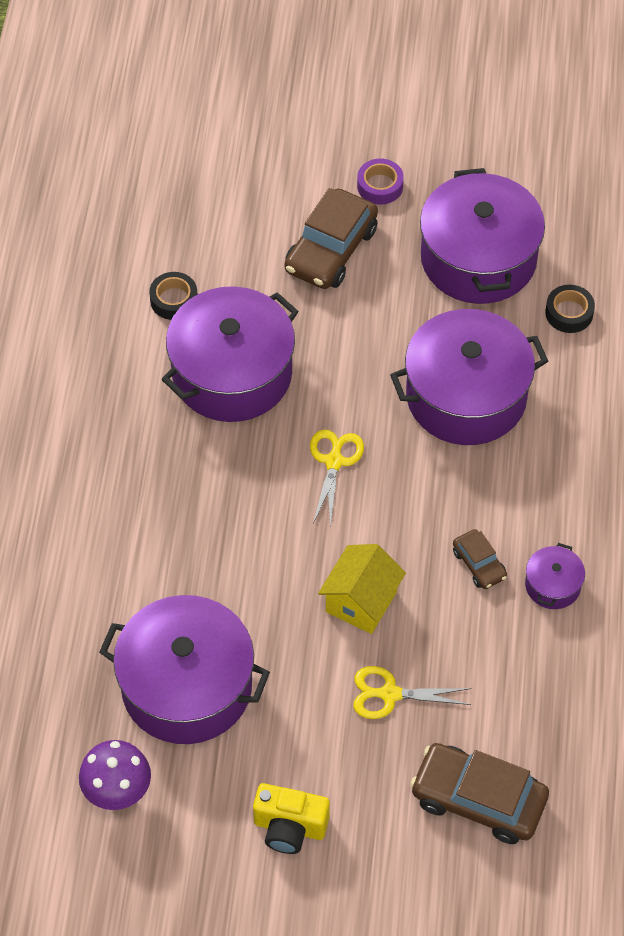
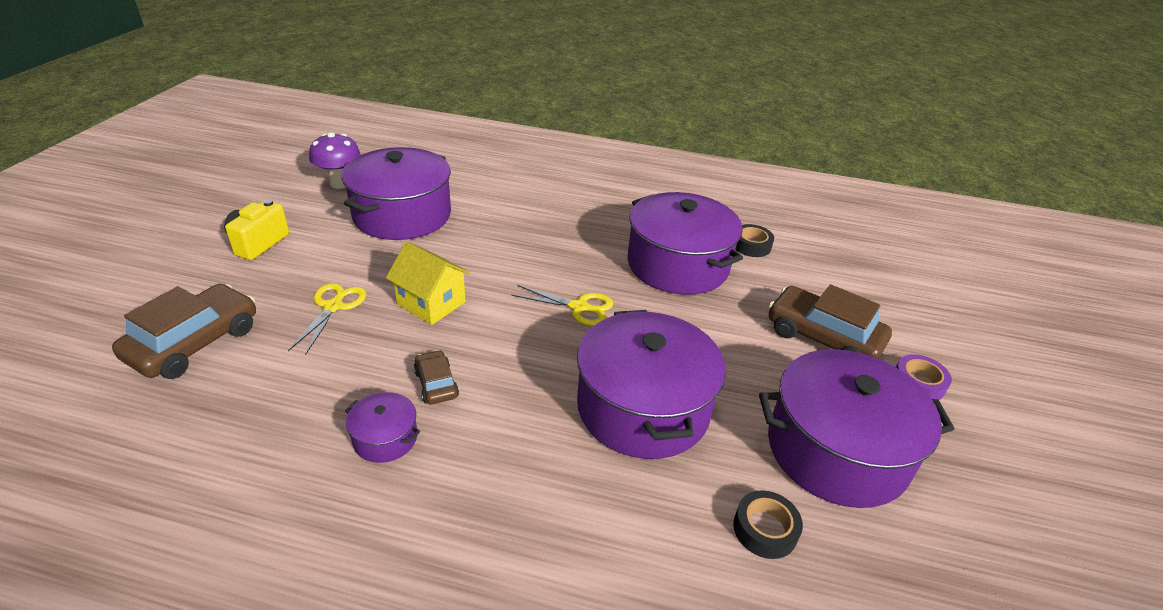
camera: 95 degrees right, 20 degrees down
brown car [453,529,507,589] -> brown car turned 90 degrees clockwise [414,350,459,405]

